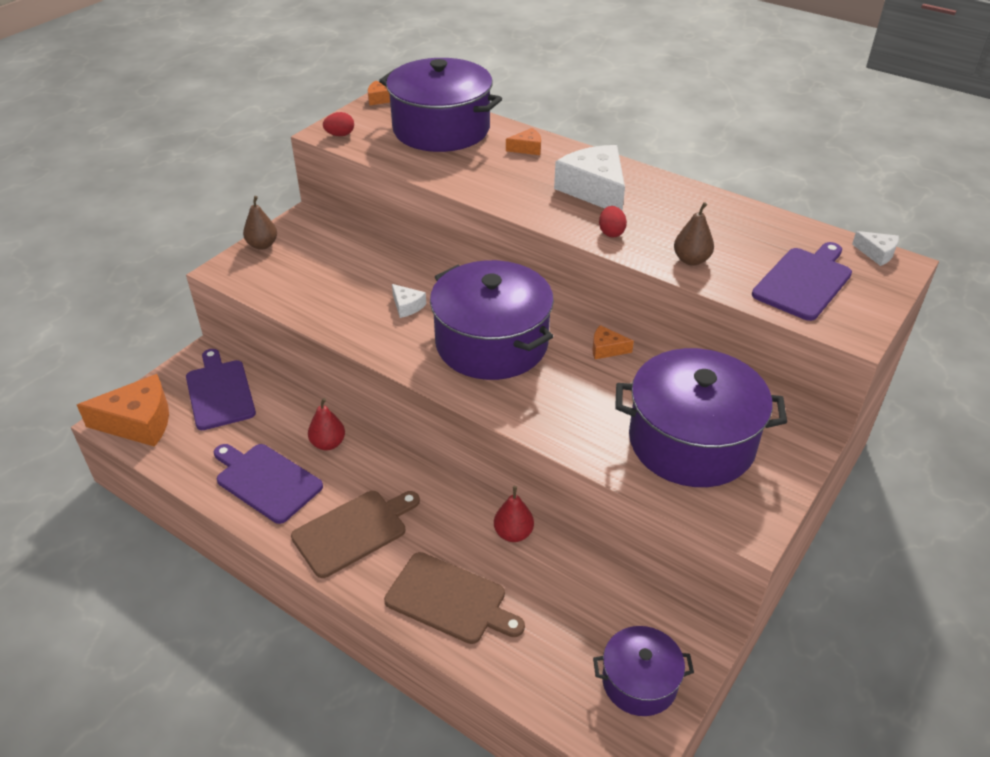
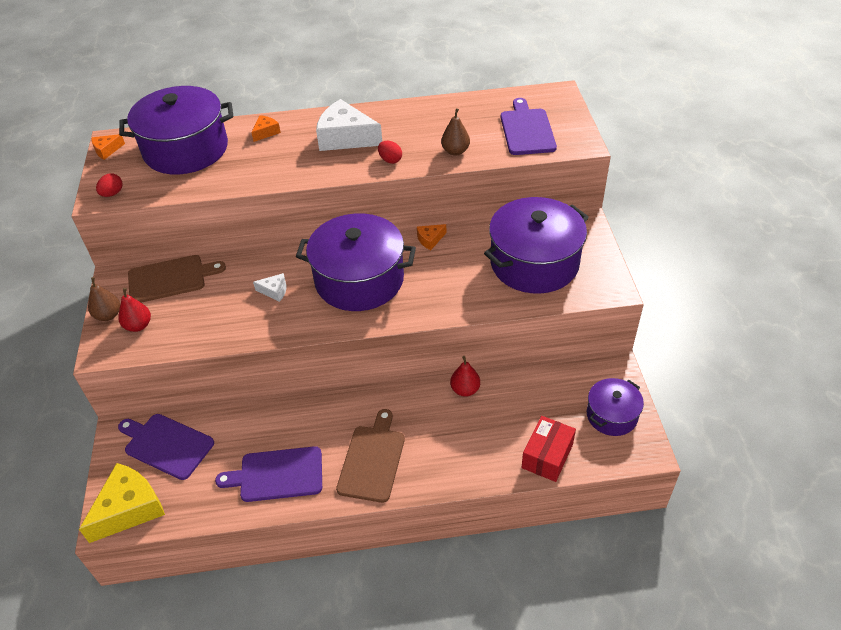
camera: 40 degrees left, 5 degrees up
orange cheese [77,374,169,447] -> yellow cheese [79,463,165,543]
red pear [308,398,345,451] -> red pear moved to [118,288,151,332]
brown cutting board [384,552,525,644] -> brown cutting board moved to [128,255,226,303]
white cheese [852,231,899,266] -> none
none -> red box [521,416,576,482]

